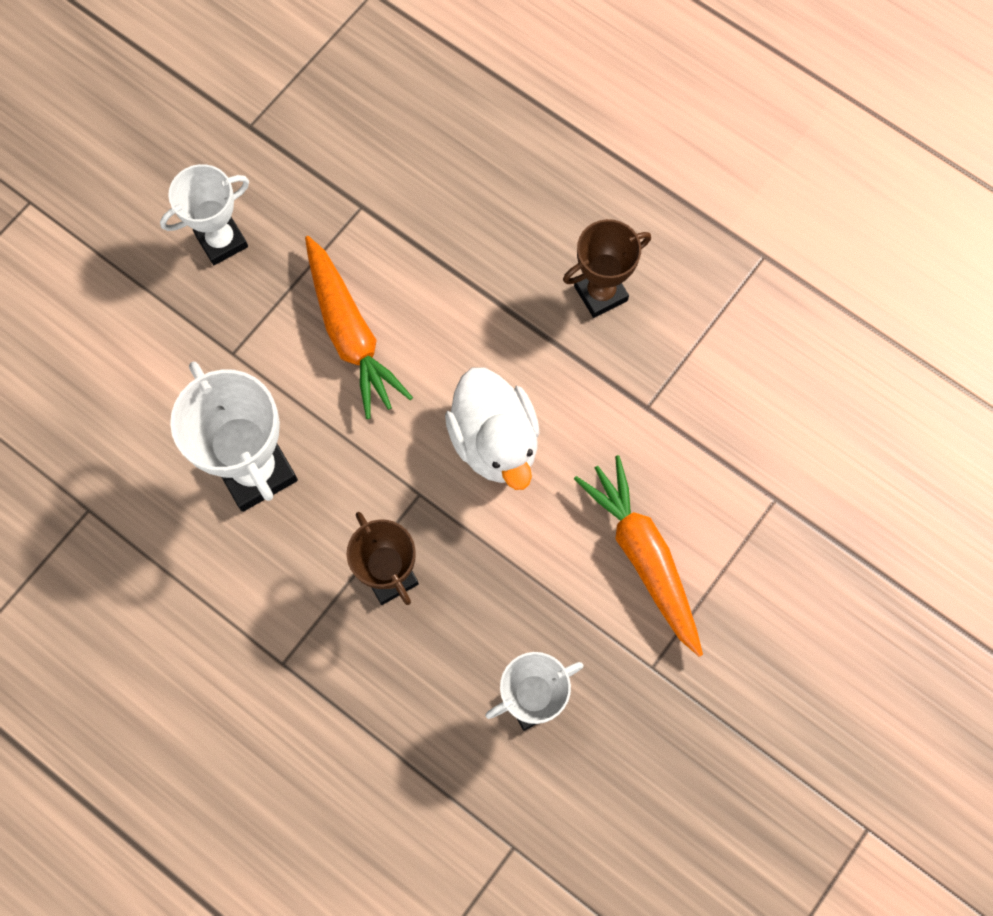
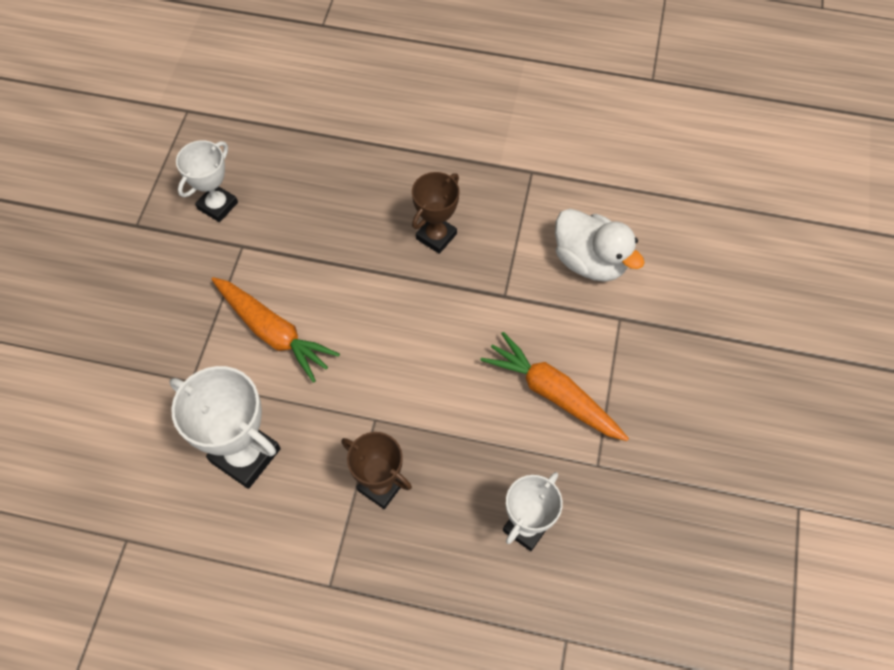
camera: 25 degrees left, 10 degrees down
white trophy [160,164,249,265] -> white trophy moved to [176,140,238,222]
white duck [445,368,540,490] -> white duck moved to [555,209,645,282]

